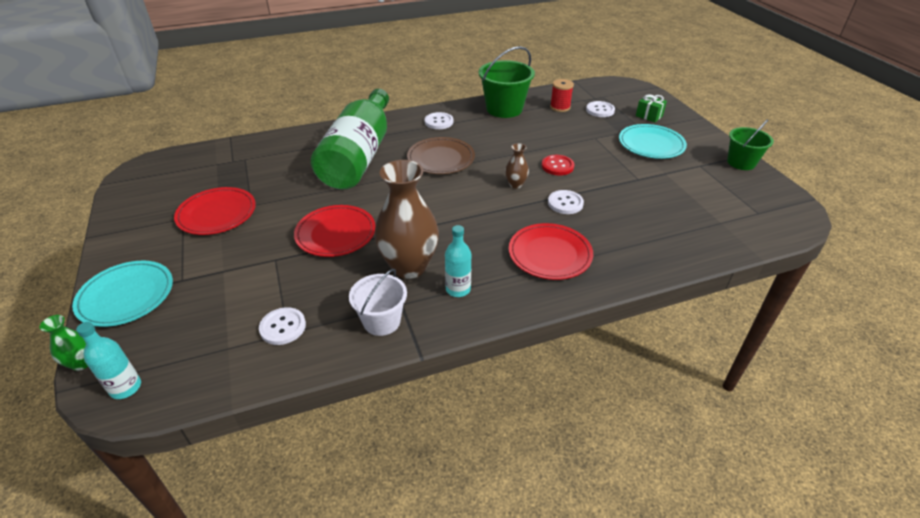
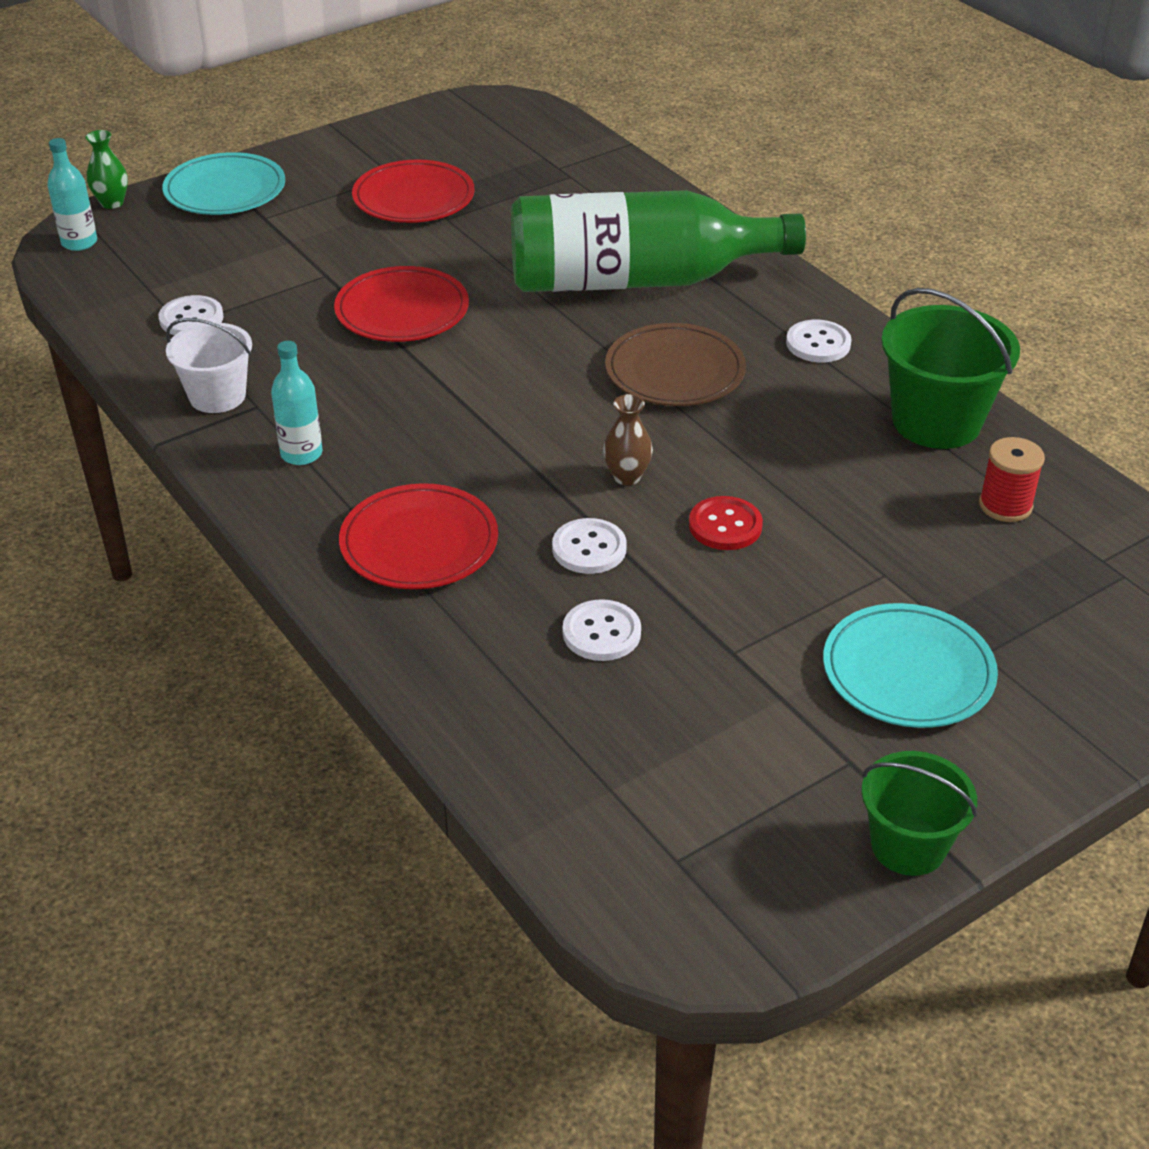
camera: 75 degrees right, 0 degrees up
brown vase [374,160,439,279] -> none
white button [586,101,615,117] -> white button moved to [563,599,641,661]
green gift [636,95,667,122] -> none

